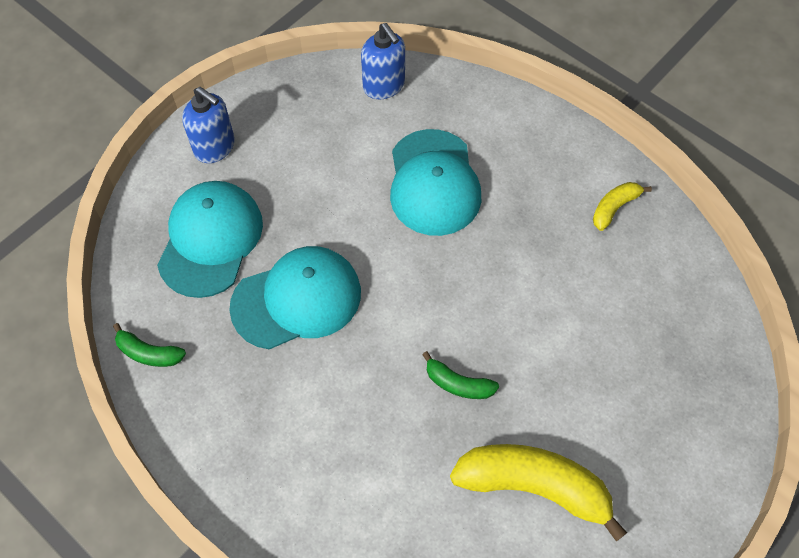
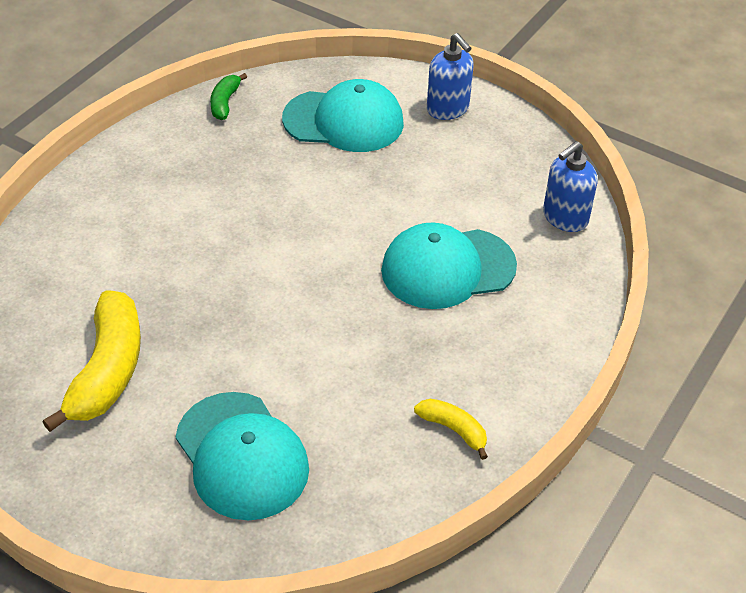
camera: 80 degrees right, 15 degrees down
blue soap dispenser [182,87,235,163] -> blue soap dispenser turned 60 degrees counterclockwise [427,33,474,120]
turquoise cap [229,246,361,349] -> turquoise cap moved to [176,392,309,520]
green banana [422,351,499,399] -> none

